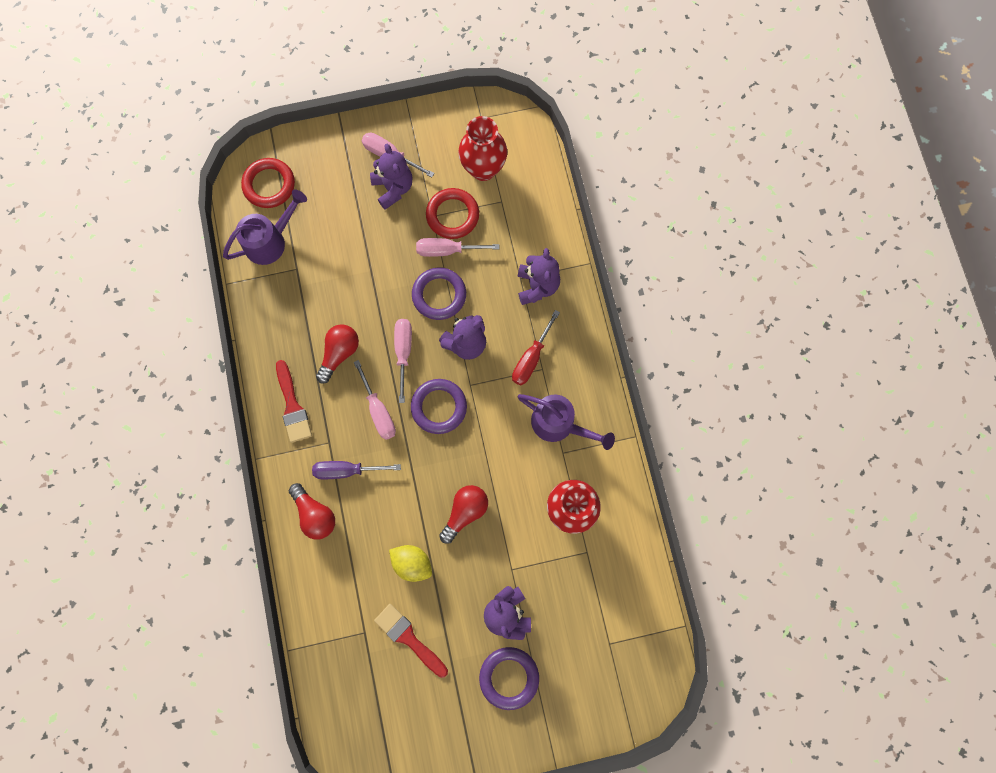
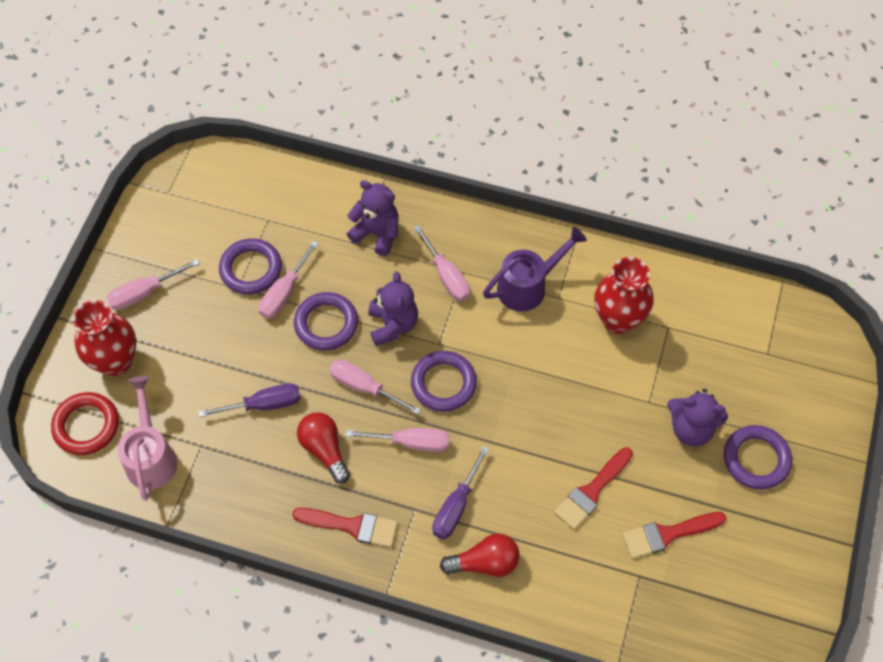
camera: 60 degrees left, 15 degrees down
purple watering can [223,189,307,265] -> pink watering can [118,376,177,501]
purple teddy bear [370,144,413,209] -> none
yellow lemon [389,545,432,582] -> red brush [554,447,633,530]
red ring [426,188,479,239] -> purple ring [219,238,282,295]
red light bulb [439,485,488,544] -> none
red vase [458,116,507,181] -> red vase moved to [73,300,136,376]
red screwdriver [512,310,560,385] -> pink screwdriver [414,225,470,301]
none -> purple screwdriver [198,383,301,418]

